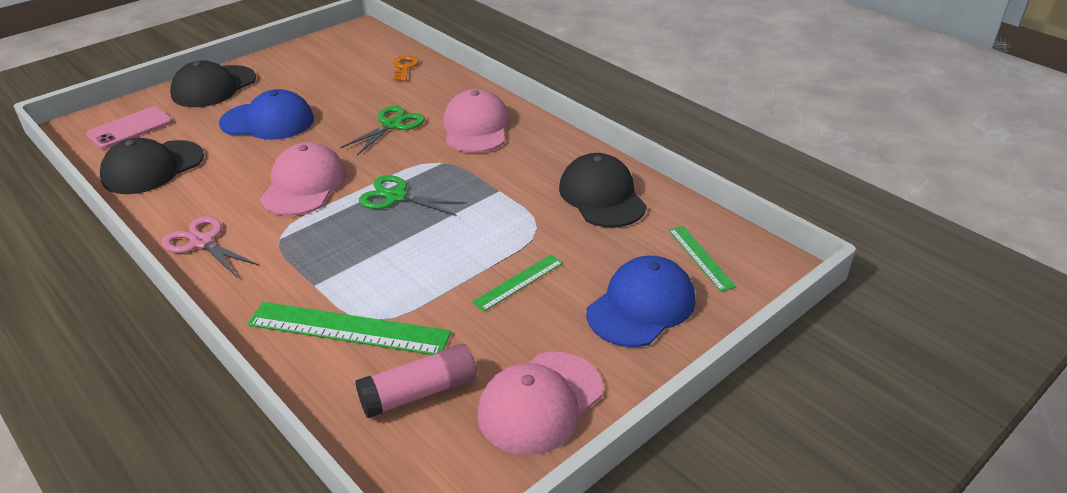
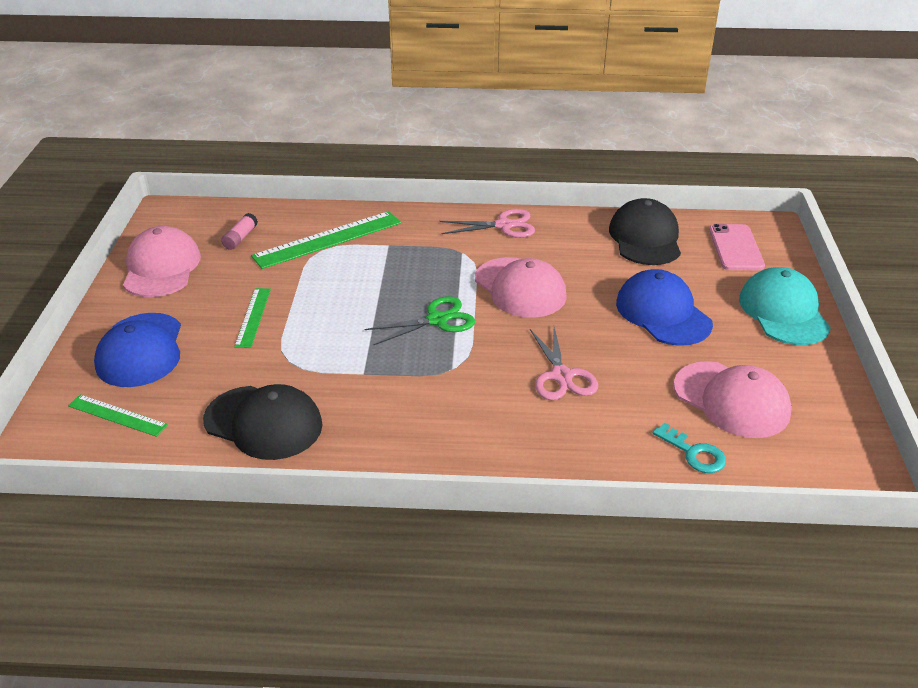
camera: 135 degrees right, 0 degrees up
black cap [170,61,256,107] -> turquoise cap [739,267,831,345]
blue cap [219,89,314,140] -> blue cap turned 105 degrees clockwise [616,269,713,346]
green scissors [340,106,425,156] -> pink scissors [530,327,598,400]
pink glue stick [355,344,477,418] -> pink glue stick [221,213,258,250], size x0.58
orange key [393,55,419,81] -> turquoise key [653,423,726,473]
pink cap [443,89,510,153] -> pink cap moved to [674,361,792,438]

